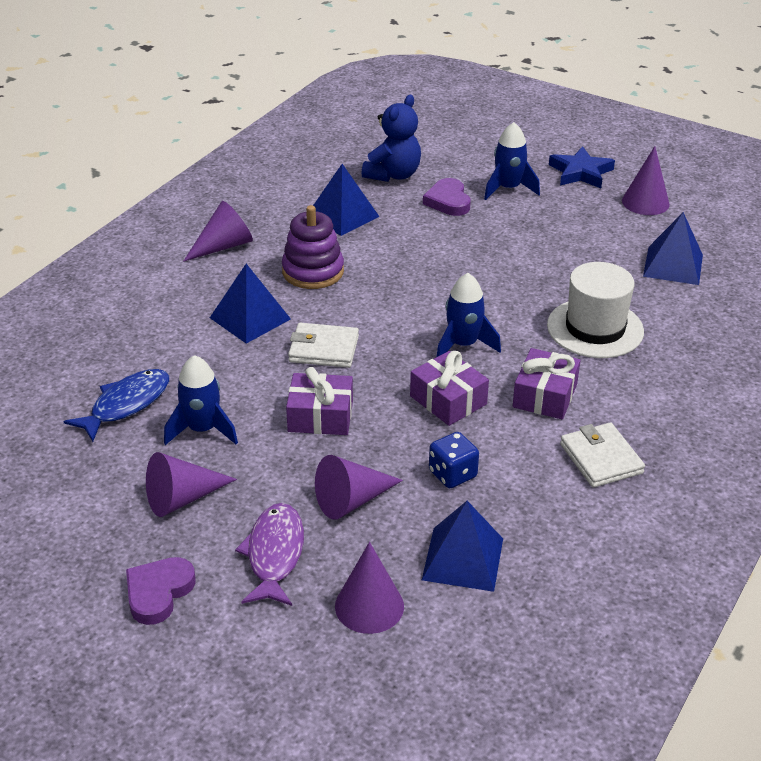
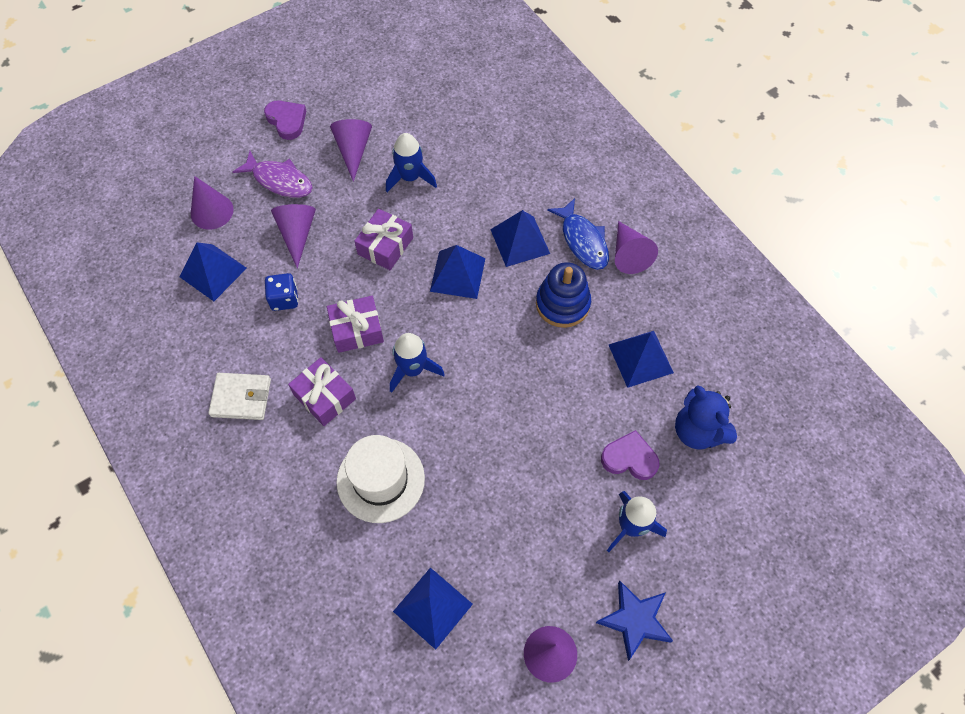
camera: 115 degrees right, 25 degrees up
blue fish [63,369,169,442] -> blue fish moved to [547,198,609,270]
purple stacking toy [282,205,344,289] -> blue stacking toy [536,262,591,328]
white wallet [288,323,359,368] -> blue pyramid [430,245,485,299]

